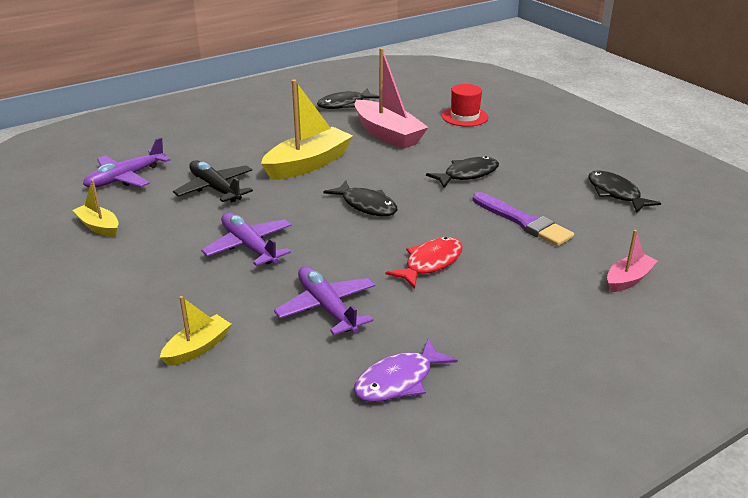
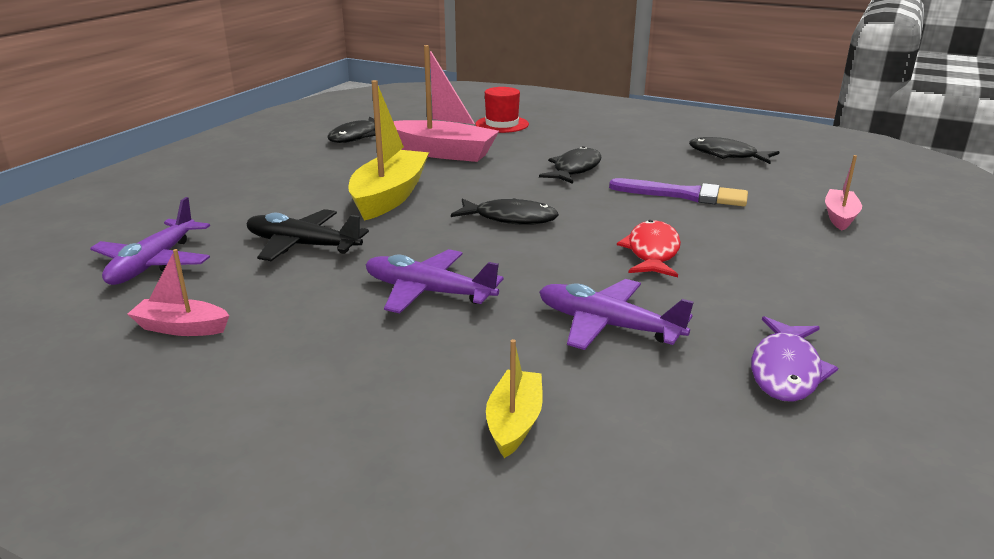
camera: 30 degrees left, 5 degrees down
yellow boat [72,180,119,237] -> pink boat [128,249,229,336]

